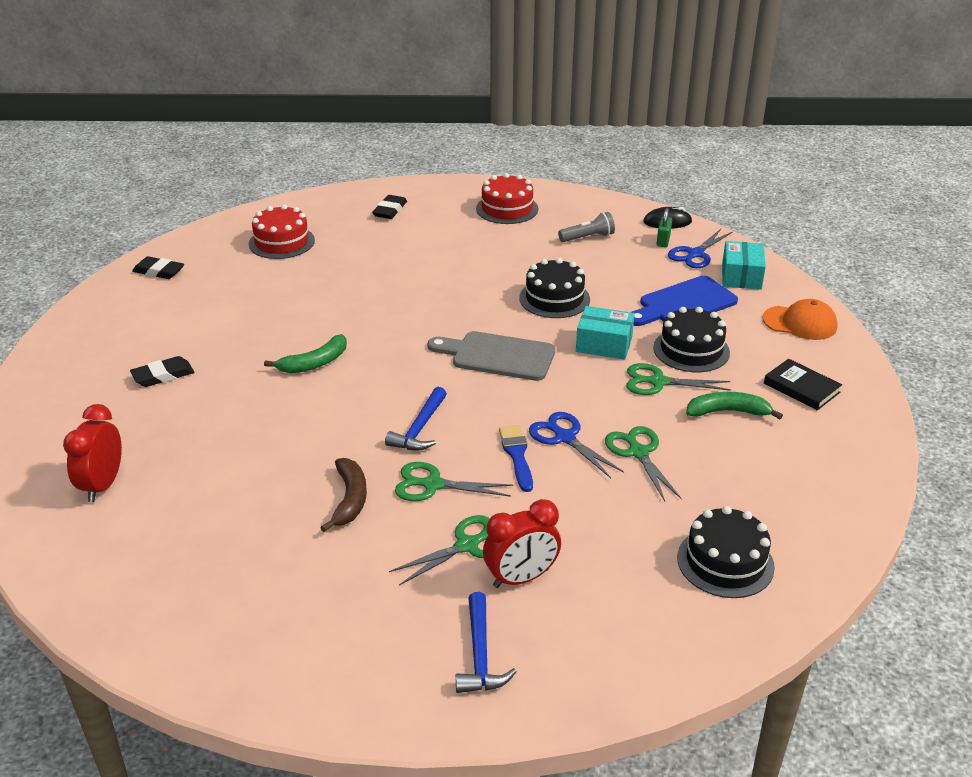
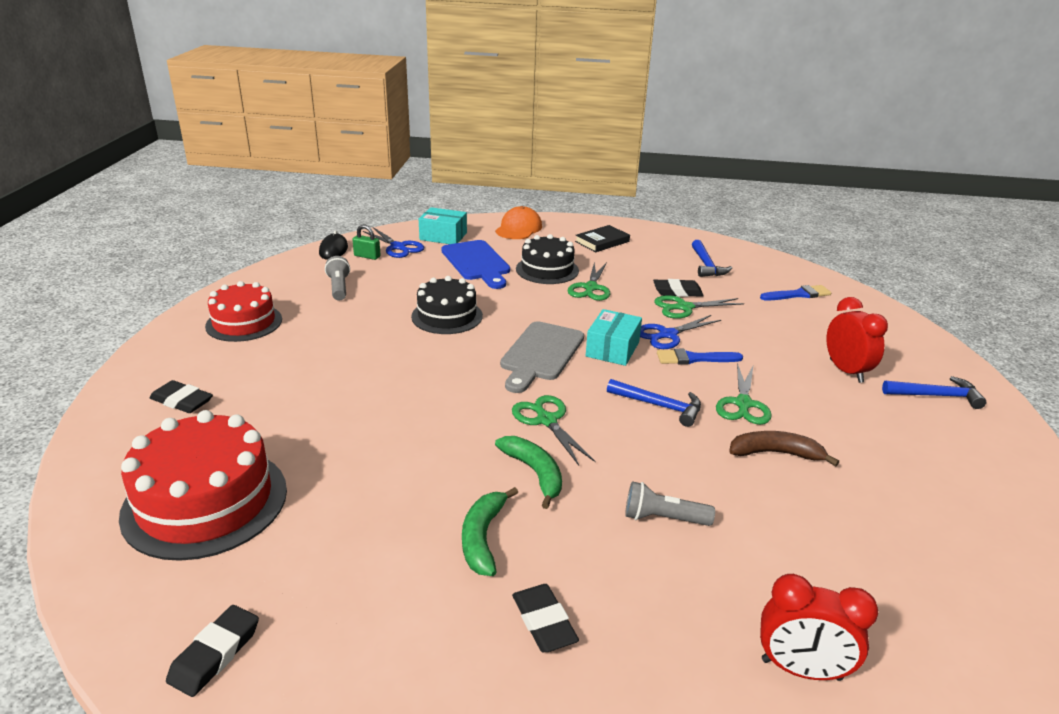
camera: 85 degrees left, 5 degrees down
red cake [249,204,315,259] -> red cake [119,410,287,561], size x1.55
green scissors [389,515,490,585] -> green scissors moved to [512,395,595,465]
turquoise box [576,306,634,360] -> turquoise box moved to [586,309,642,366]
black cake [677,506,775,598] -> blue brush [760,285,831,300]
green banana [686,392,783,419] -> green banana moved to [462,487,518,576]
none -> grey flashlight [625,481,715,526]
none -> black eraser [653,279,704,297]
none -> blue hammer [692,240,732,277]

